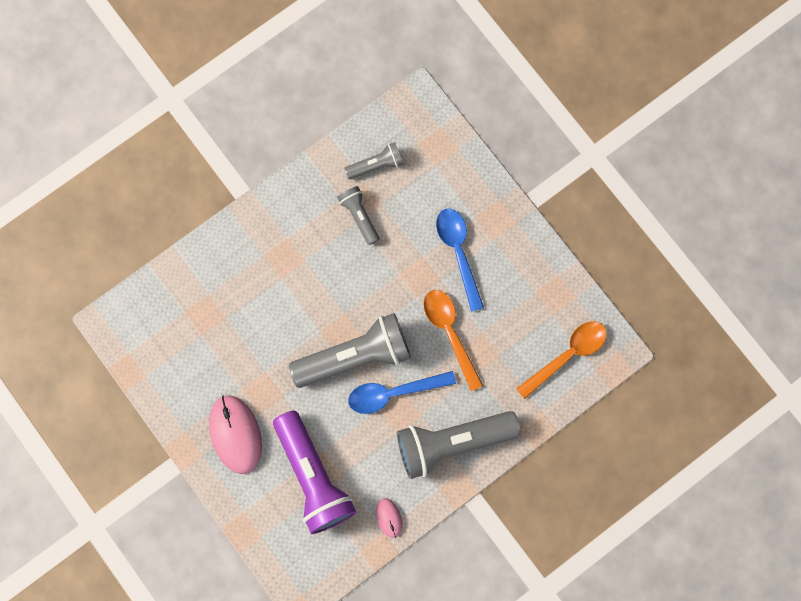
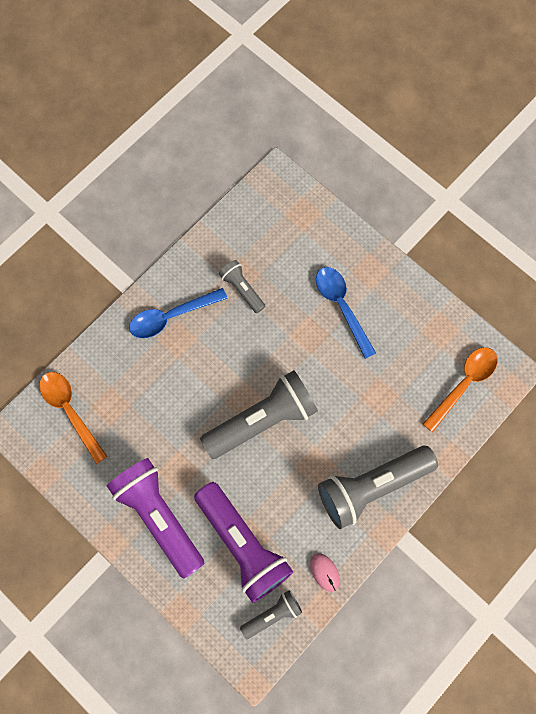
camera: 10 degrees left, 5 degrees down
pink mouse [209,395,262,474] -> purple flashlight [107,458,204,579]
grey flashlight [344,142,403,180] -> grey flashlight moved to [240,590,302,639]
blue spoon [348,371,456,414] -> blue spoon moved to [129,288,228,338]
orange spoon [424,290,483,391] -> orange spoon moved to [39,372,108,464]

